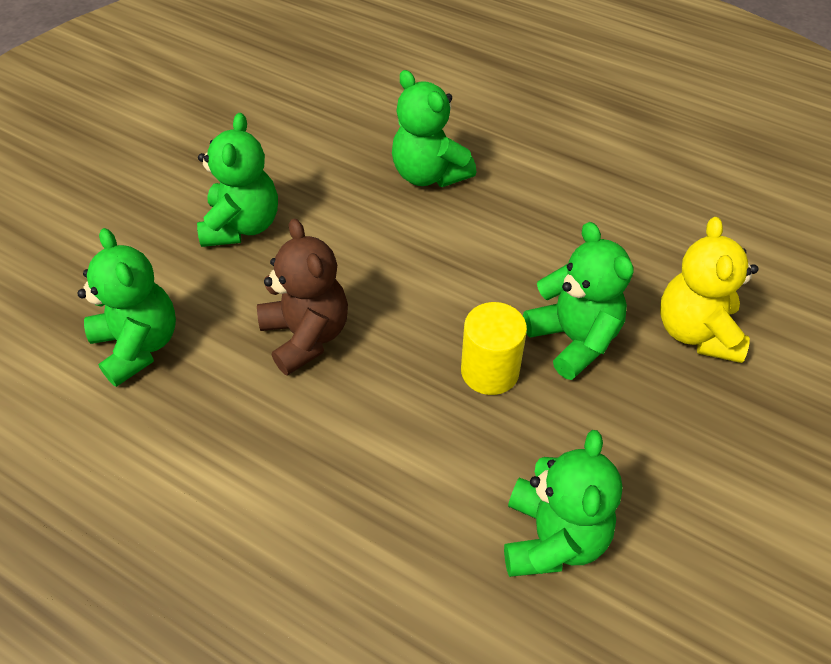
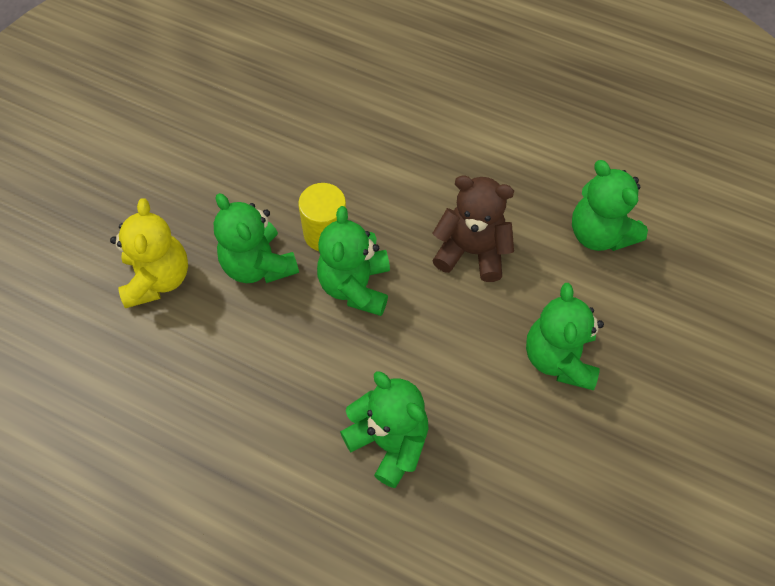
camera: 175 degrees right, 10 degrees up
brown teddy bear [257,218,348,376] -> brown teddy bear turned 135 degrees clockwise [432,175,514,282]
green teddy bear [504,430,622,577] -> green teddy bear moved to [317,206,390,316]

